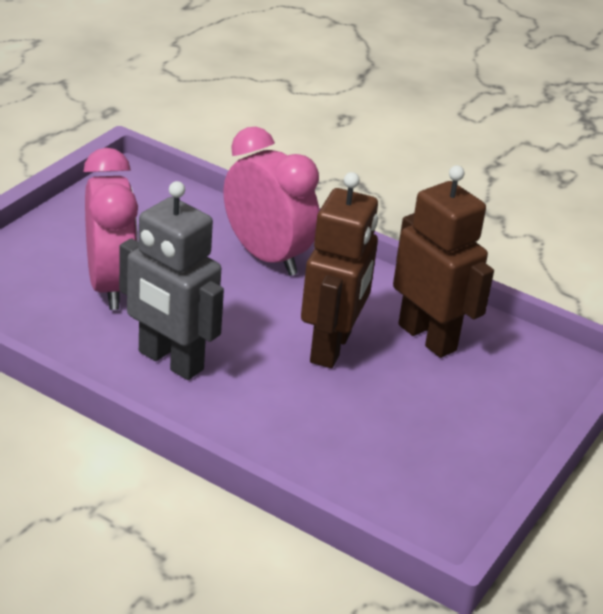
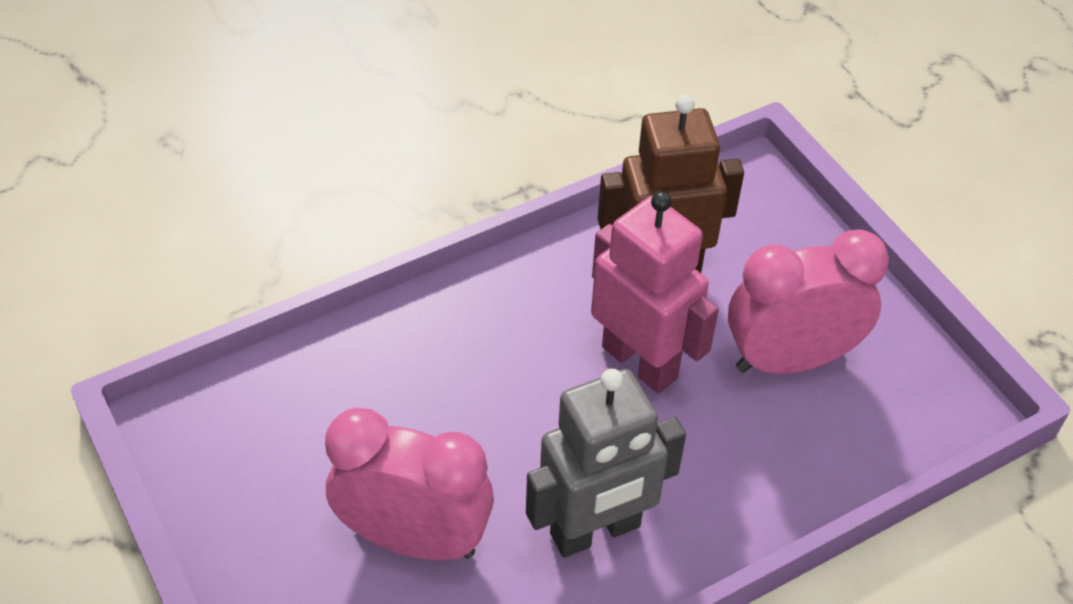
camera: 60 degrees left, 15 degrees up
pink clock [224,127,319,276] -> pink clock moved to [728,229,889,374]
brown robot [301,172,378,368] -> pink robot [591,191,719,393]

